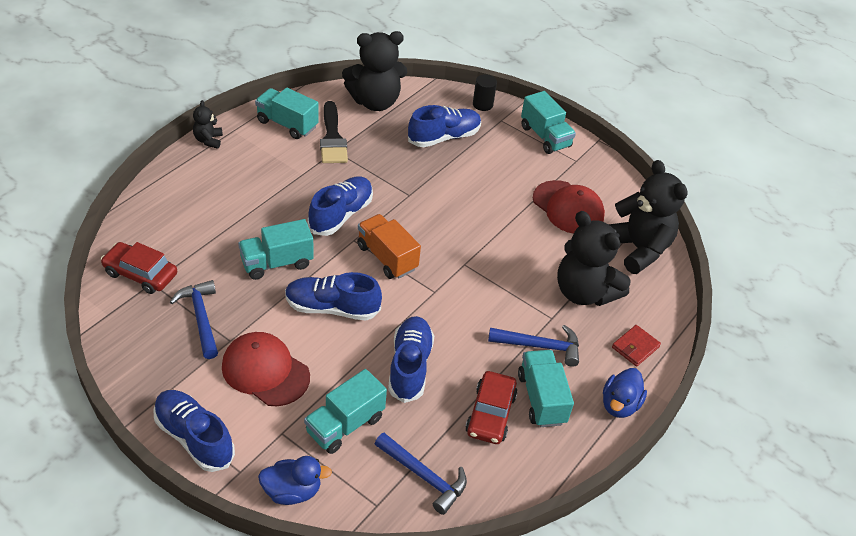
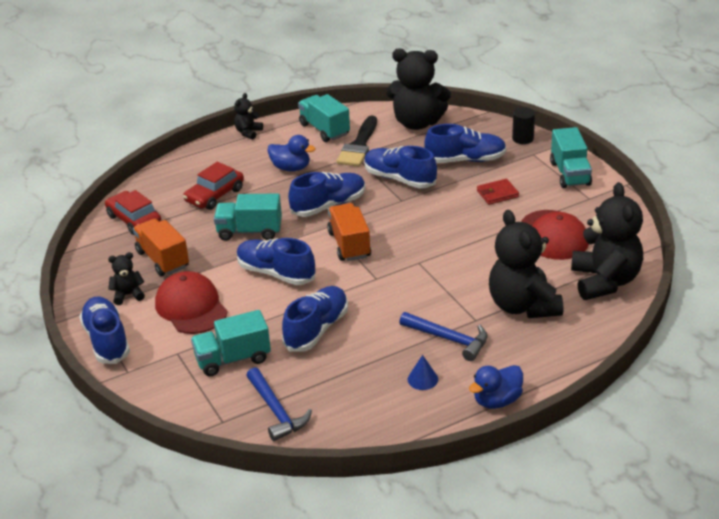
camera: 30 degrees right, 10 degrees down
blue hammer [170,280,218,359] -> orange truck [133,219,189,276]
blue duck [258,456,332,505] -> blue duck moved to [267,135,316,171]
red car [465,371,518,444] -> red car moved to [183,162,244,210]
turquoise truck [518,350,574,427] -> blue cone [408,355,438,390]
red wallet [612,325,661,367] -> red wallet moved to [477,179,519,205]
none -> black teddy bear [108,252,145,305]
none -> blue shoe [364,146,437,188]

